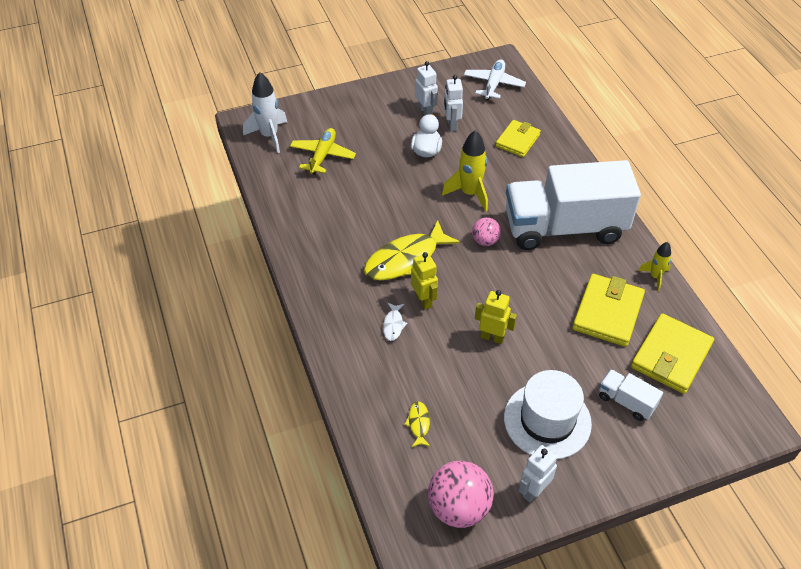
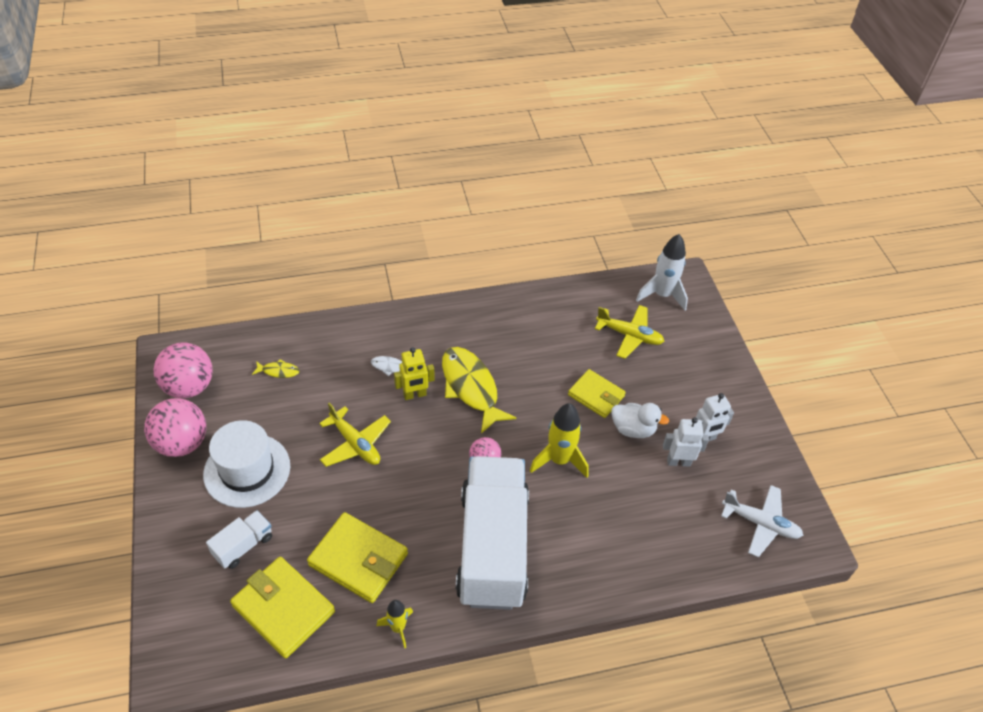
camera: 95 degrees right, 0 degrees up
yellow robot [475,290,517,344] -> yellow plane [319,402,391,467]
yellow wallet [495,120,541,157] -> yellow wallet moved to [568,369,626,418]
white robot [519,445,557,502] -> pink ball [144,398,206,457]

